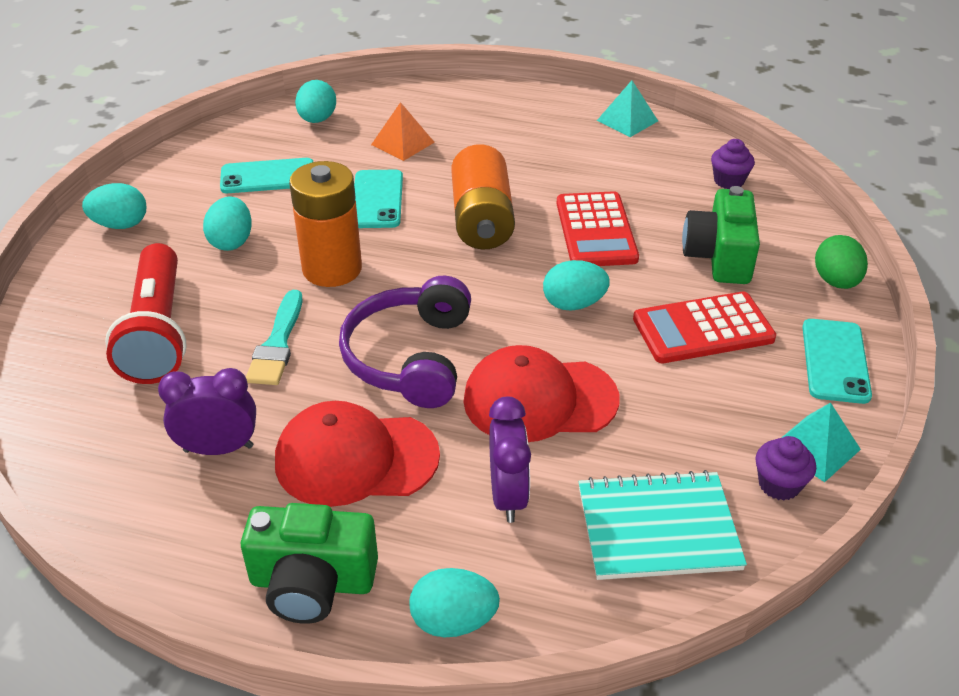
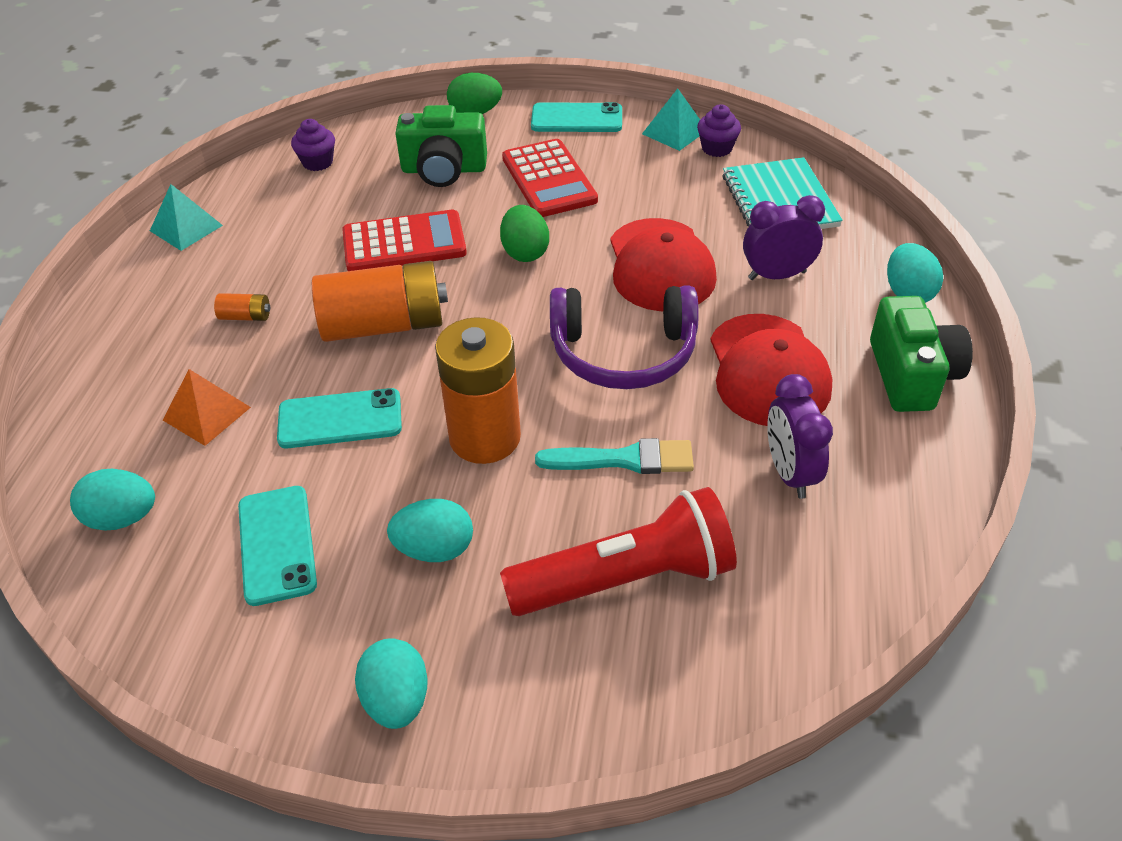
camera: 95 degrees left, 5 degrees up
turquoise egg [543,260,610,311] -> green egg [500,205,549,262]
none -> orange battery [214,293,270,321]

